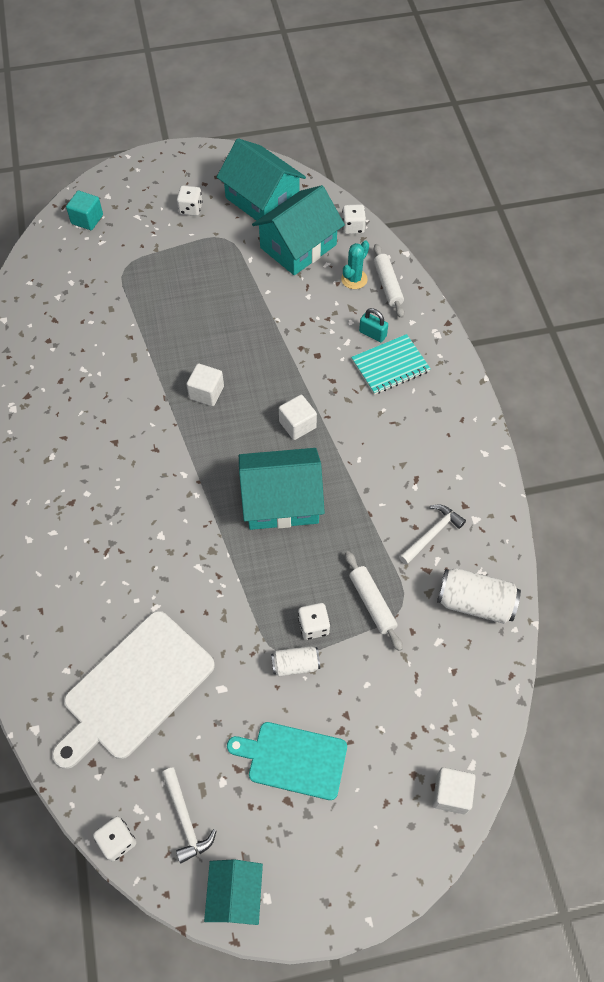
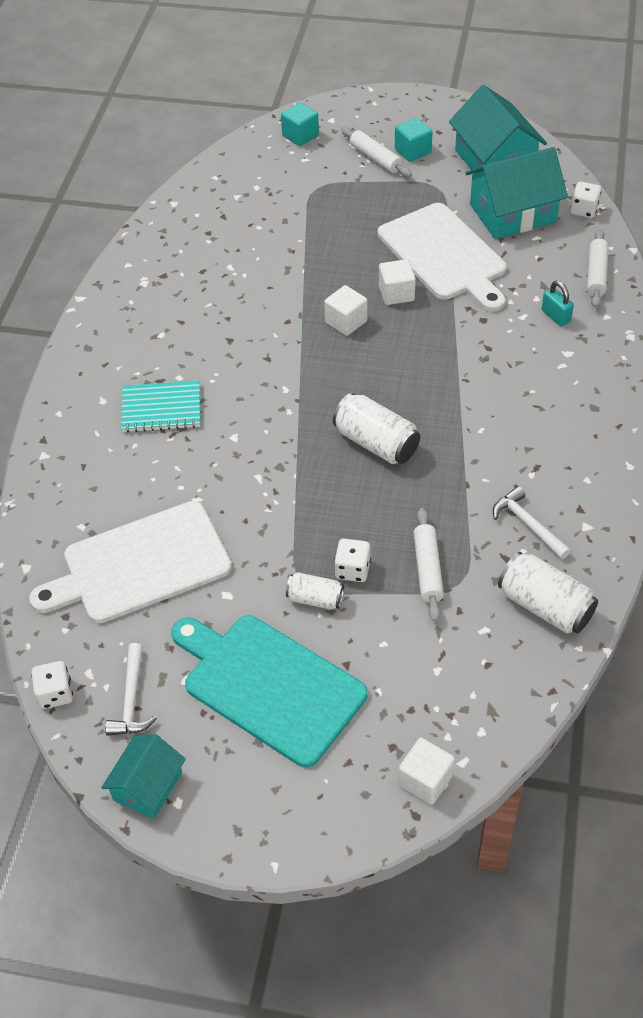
camera: 25 degrees right, 10 degrees down
white dice [177,186,203,216] -> turquoise cube [395,118,432,162]
turquoise cutting board [227,722,347,800] -> turquoise cutting board [171,616,367,767], size x1.54
turquoise house [239,448,325,530] -> white can [333,393,420,464]
white cube [279,395,317,440] -> white cube moved to [379,259,416,305]
turquoise cactus [341,241,369,289] -> none
turquoise notebook [351,334,431,395] -> turquoise notebook moved to [121,381,200,433]
white hammer [399,504,466,565] -> white hammer turned 105 degrees counterclockwise [493,486,571,559]
none -> white rolling pin [341,127,412,177]
none -> white cutting board [378,203,507,312]

